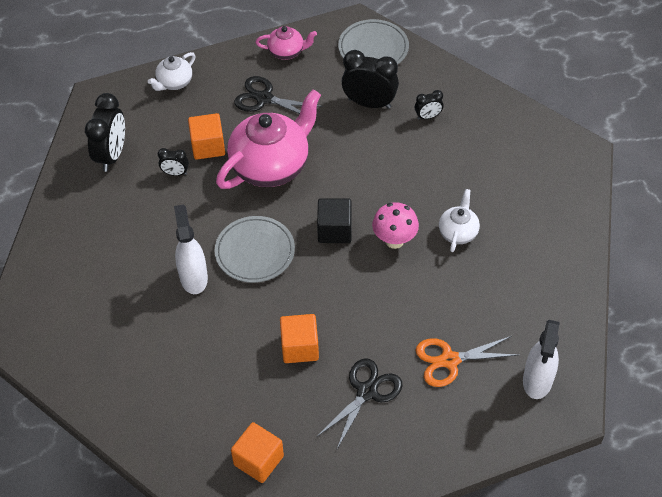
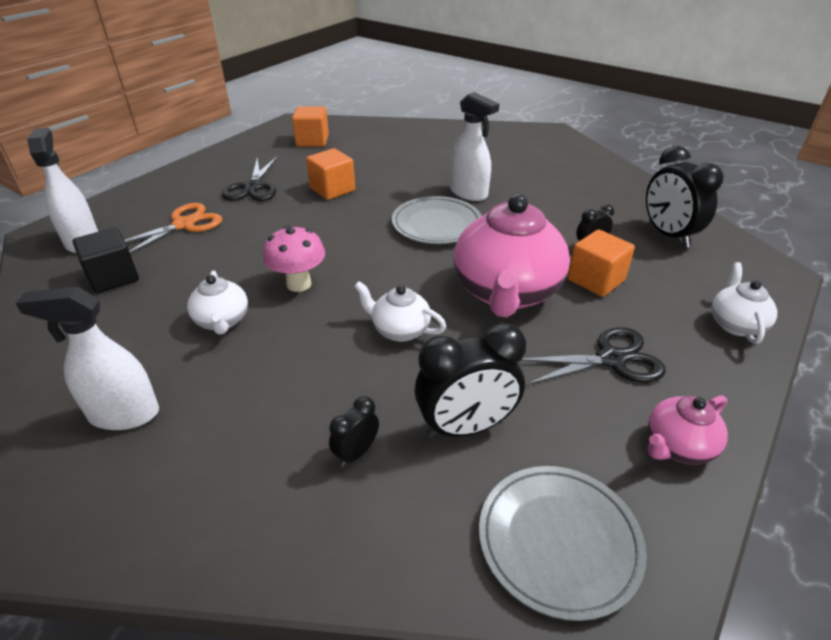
camera: 145 degrees right, 15 degrees down
black cube [317,198,352,243] -> black cube moved to [72,227,139,293]
none -> white spray bottle [15,287,159,430]
none -> white teapot [354,281,446,341]

